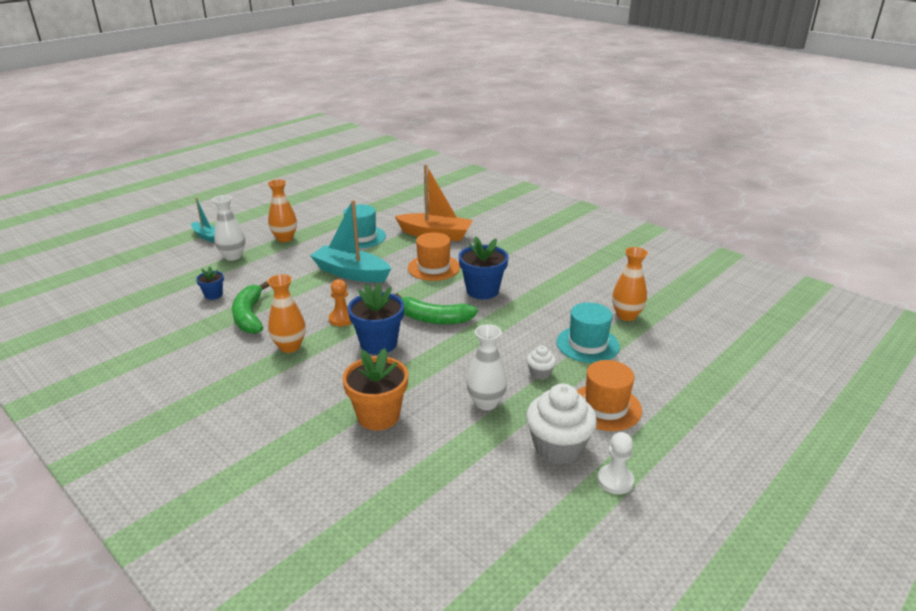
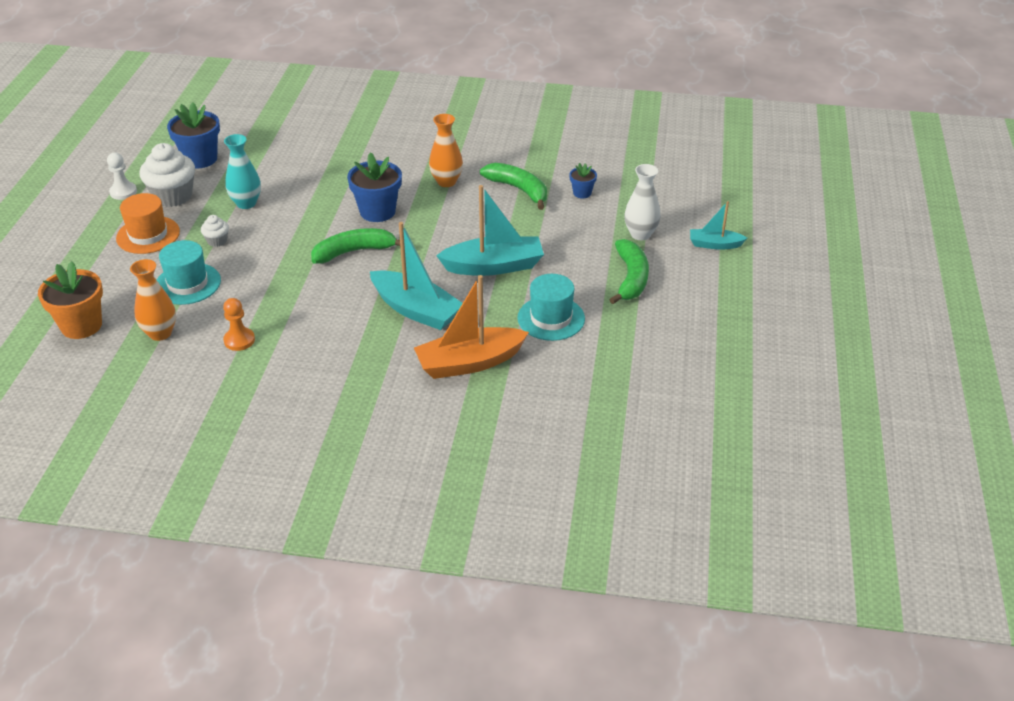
camera: 145 degrees right, 10 degrees up
orange vase [268,179,297,242] -> green banana [609,239,649,304]
orange pawn [329,279,352,326] -> orange pawn moved to [223,298,255,351]
orange flower pot [342,348,408,431] -> orange flower pot moved to [38,261,103,339]
orange hat [408,232,460,281] -> turquoise boat [370,222,463,330]
blue flower pot [459,236,509,299] -> blue flower pot moved to [167,102,220,168]
white vase [466,324,507,410] -> turquoise vase [224,134,261,209]

